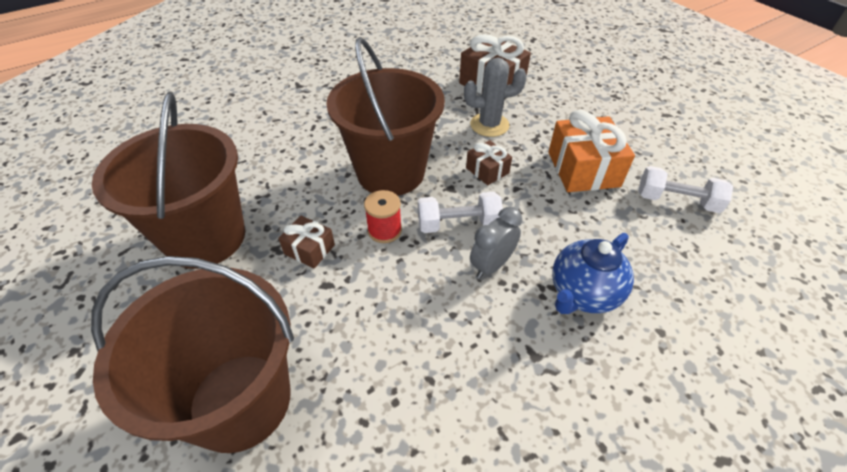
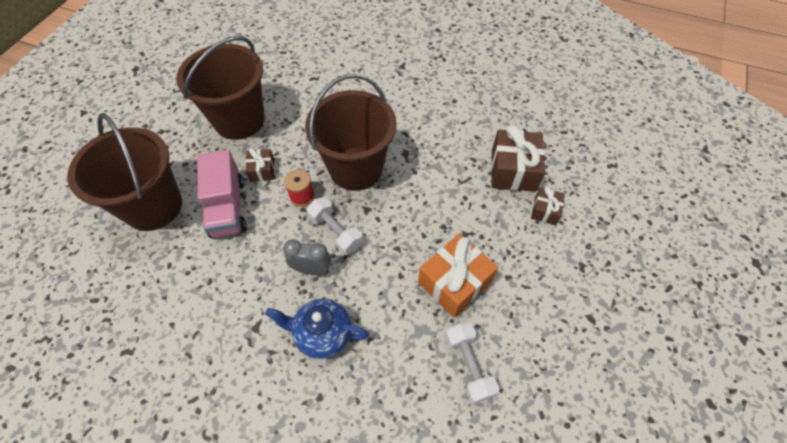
camera: 55 degrees right, 10 degrees up
grey cactus [464,57,527,137] -> none
brown gift [466,140,512,185] -> brown gift moved to [531,187,565,225]
none -> pink truck [197,150,247,238]

